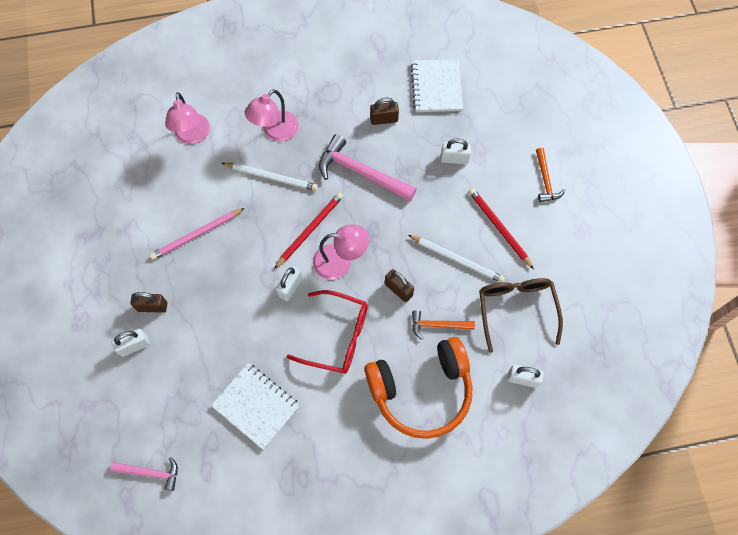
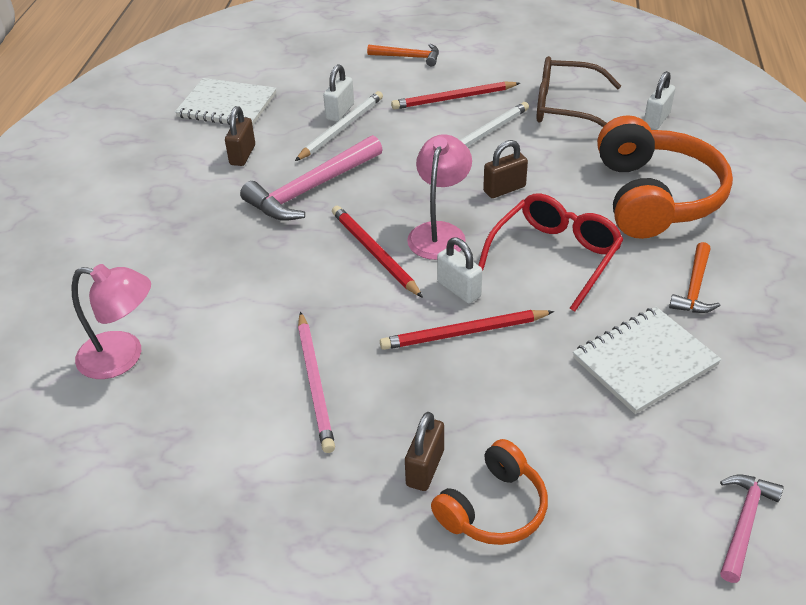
camera: 70 degrees left, 25 degrees down
white padlock [112,329,150,357] -> orange headphones [431,439,548,545]
white pencil [222,162,318,191] -> white pencil moved to [295,91,383,161]
pink lamp [245,89,299,141] -> none
orange hammer [412,310,475,340] -> orange hammer moved to [669,242,720,313]
none -> red pencil [380,310,554,350]

